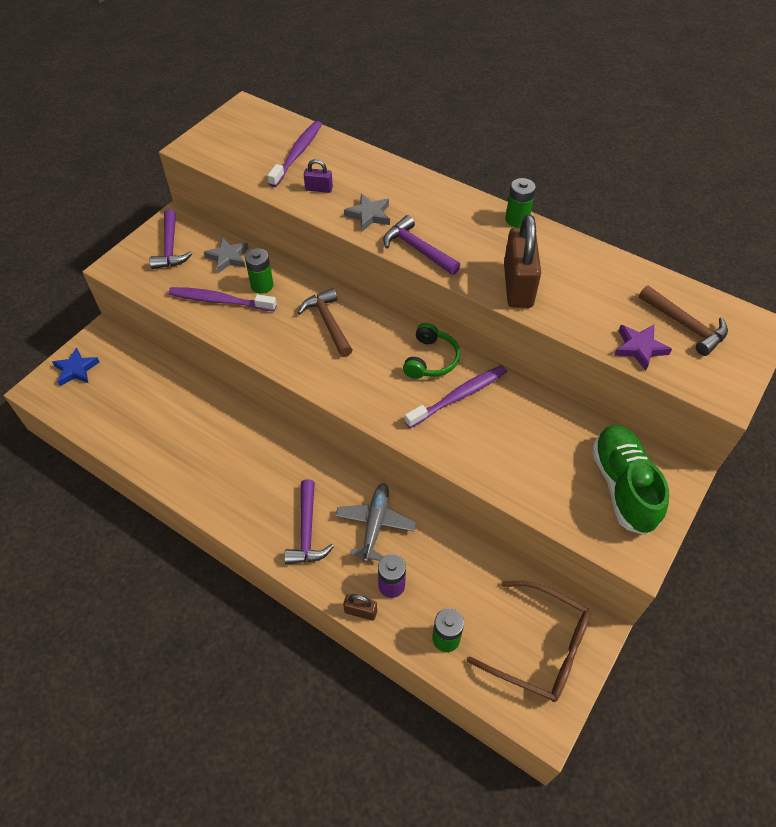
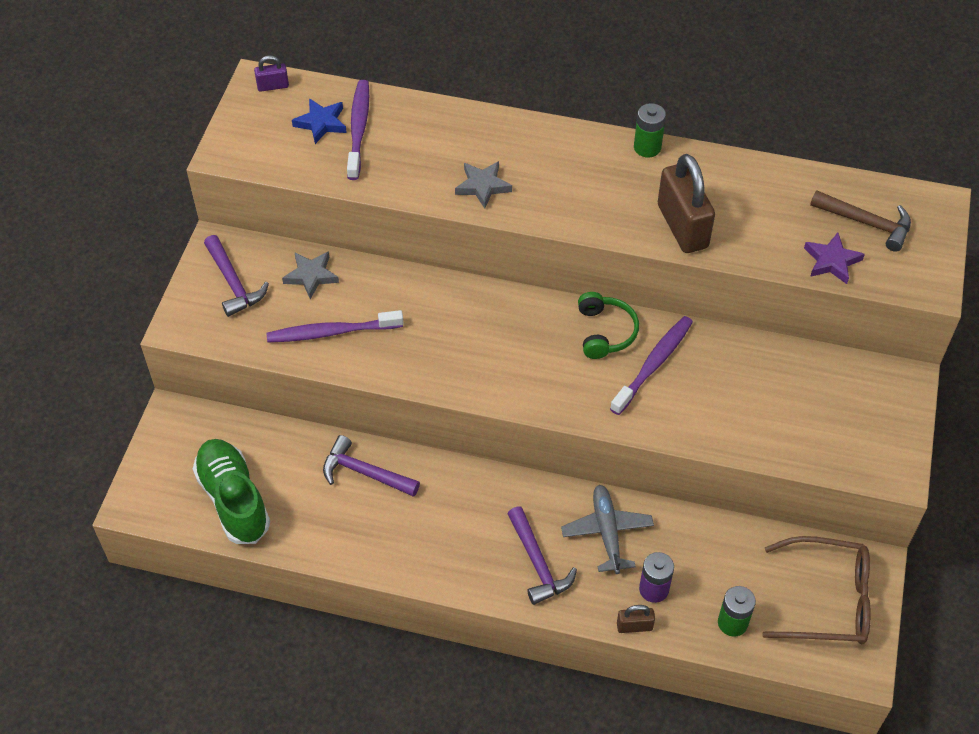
camera: 20 degrees left, 0 degrees up
blue star [52,347,100,386] -> blue star moved to [292,98,347,144]
green battery [245,248,274,294] -> none
brown hammer [298,288,353,357] -> none
purple padlock [304,159,333,193] -> purple padlock moved to [254,55,289,92]
purple hammer [383,215,460,275] -> purple hammer moved to [323,435,420,497]
green shoe [592,425,669,535] -> green shoe moved to [193,439,270,544]

